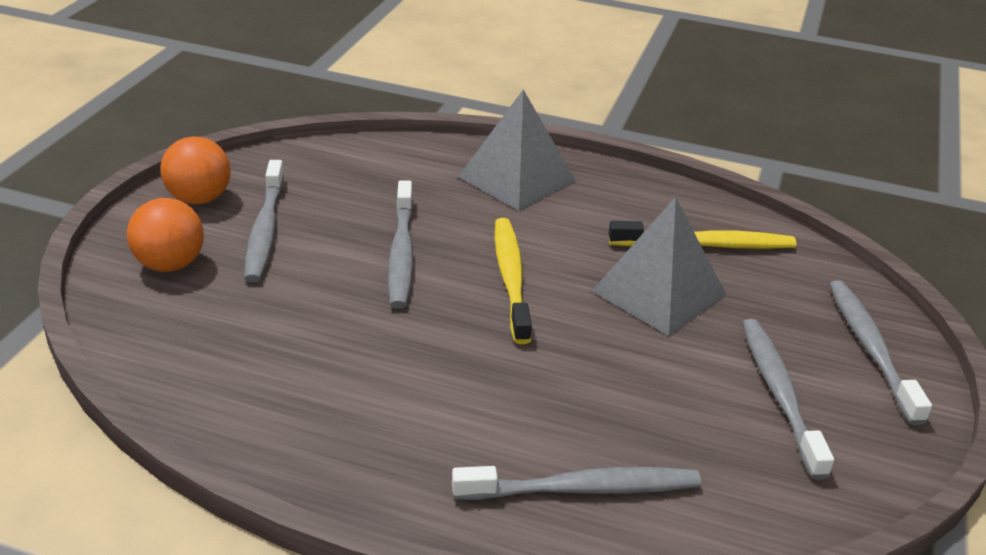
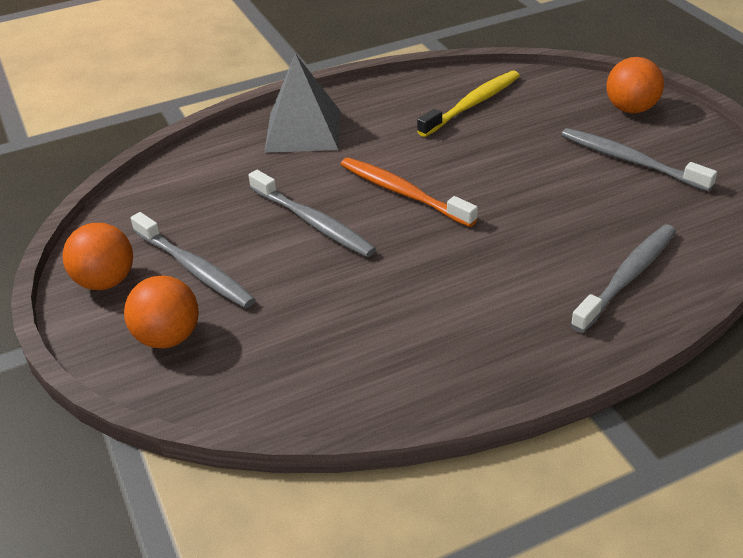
camera: 40 degrees left, 5 degrees up
yellow toothbrush [494,218,532,344] -> orange toothbrush [340,157,478,227]
grey pyramid [592,197,726,336] -> none
grey toothbrush [829,280,932,425] -> orange ball [607,57,664,113]

